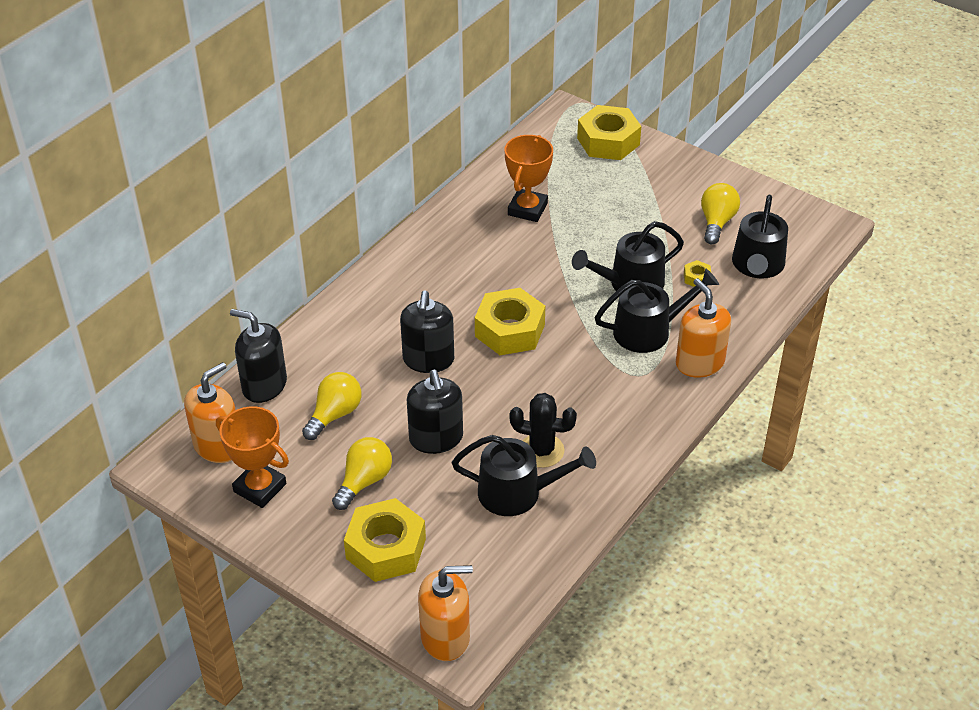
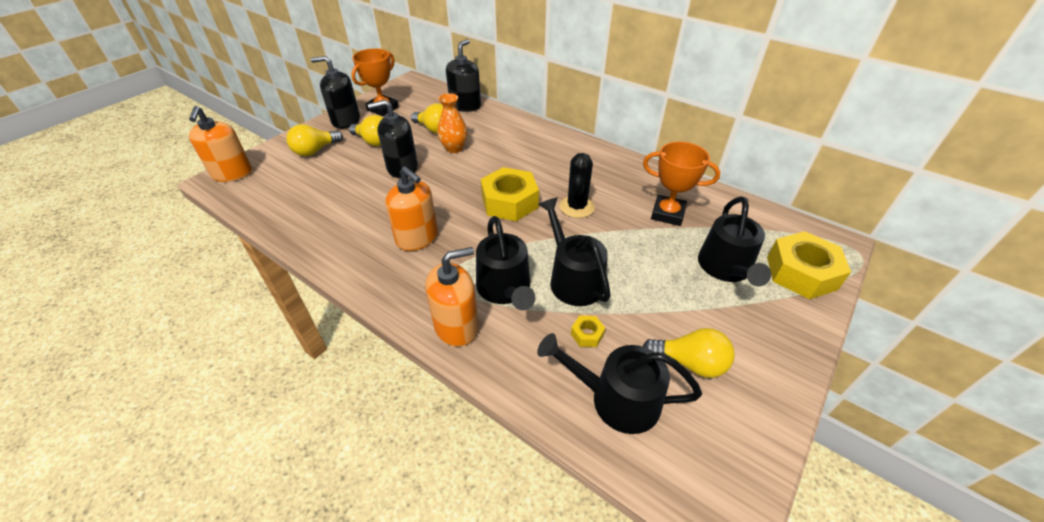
camera: 90 degrees right, 0 degrees up
orange soap dispenser [184,362,236,463] -> orange soap dispenser moved to [385,166,438,251]
yellow nut [344,498,426,582] -> yellow light bulb [286,124,343,156]
black soap dispenser [400,290,454,373] -> black soap dispenser moved to [311,56,360,129]
black watering can [452,435,596,516] -> black watering can moved to [698,196,771,286]
black cactus [510,393,577,468] -> black cactus moved to [560,153,595,218]
none -> orange vase [437,93,468,153]

